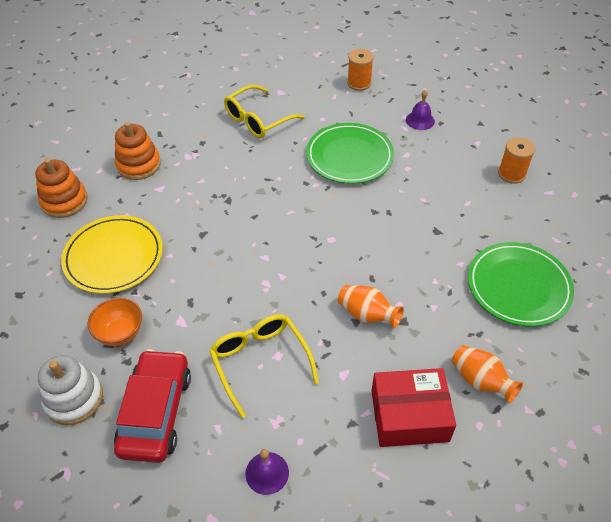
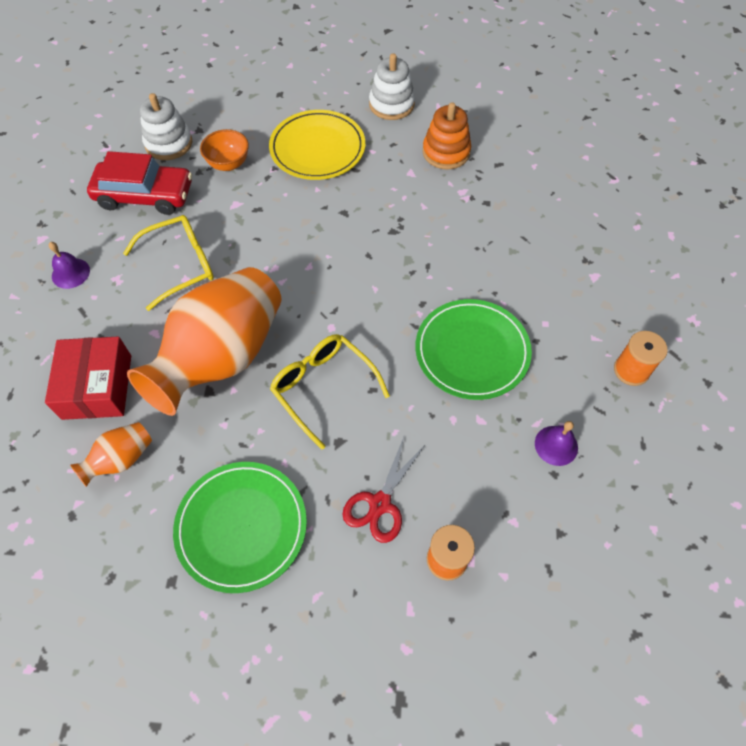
camera: 90 degrees right, 10 degrees up
orange stacking toy [35,158,88,218] -> white stacking toy [369,53,415,120]
yellow glasses [224,85,305,138] -> yellow glasses moved to [270,334,390,449]
orange vase [338,285,404,328] -> orange vase [127,267,282,416], size x2.30
none -> red scissors [343,437,425,543]

